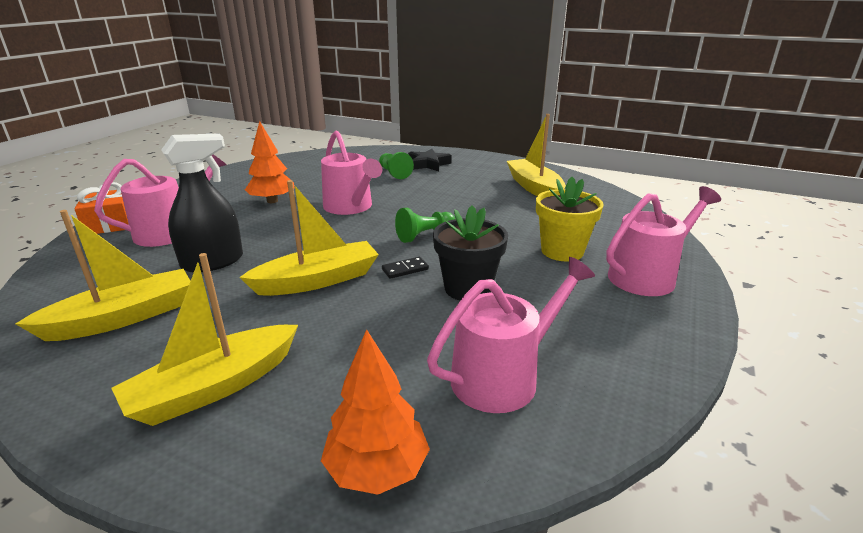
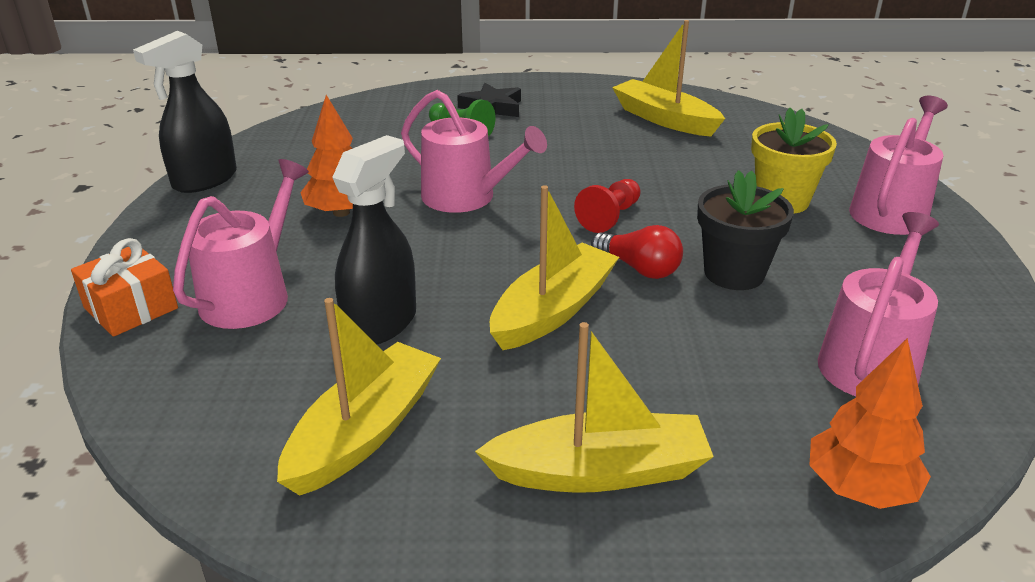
camera: 25 degrees left, 5 degrees up
yellow boat [111,253,298,426] -> yellow boat turned 120 degrees counterclockwise [475,322,714,493]
black domino [382,257,429,279] -> red light bulb [591,225,683,279]
green pawn [395,208,455,243] -> red pawn [574,179,641,233]
none -> black spray bottle [133,31,237,193]

